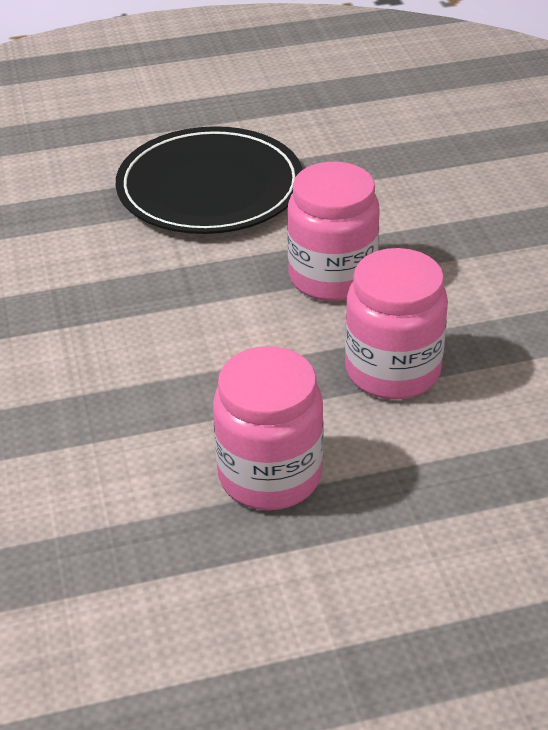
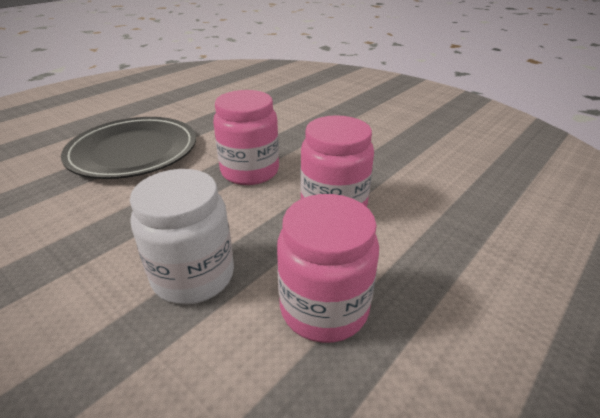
camera: 35 degrees left, 5 degrees down
none -> white jar [130,169,234,305]

